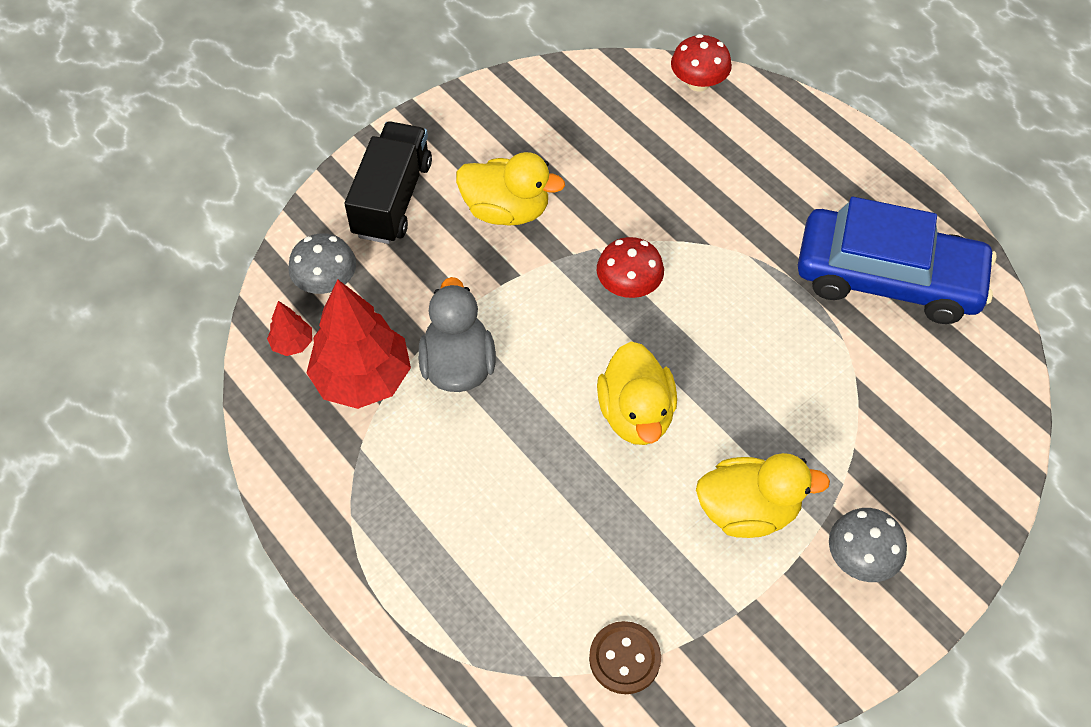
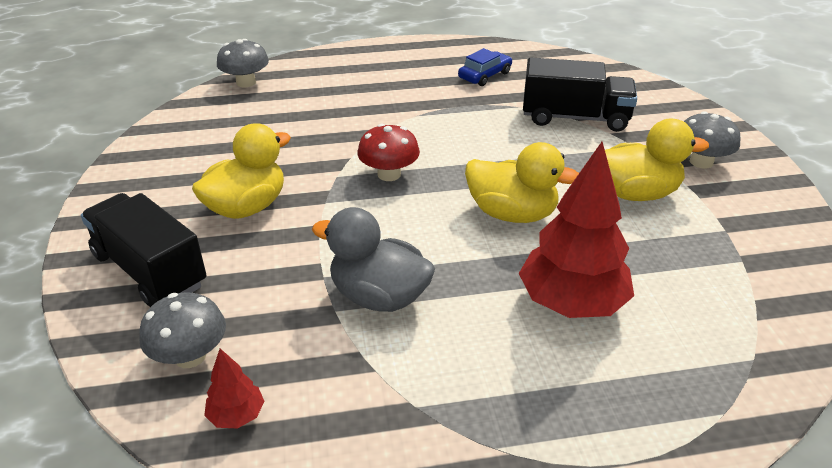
camera: 60 degrees left, 20 degrees down
red tree [307,279,411,409] -> red tree moved to [519,142,634,318]
brown button [589,621,661,694] -> none
red mushroom [671,34,732,92] -> grey mushroom [217,39,269,87]
yellow duck [696,453,830,538] -> yellow duck turned 60 degrees clockwise [605,118,709,201]
blue car [798,197,997,324] -> blue car [458,48,512,86], size x0.43
none -> black truck [523,57,637,132]

